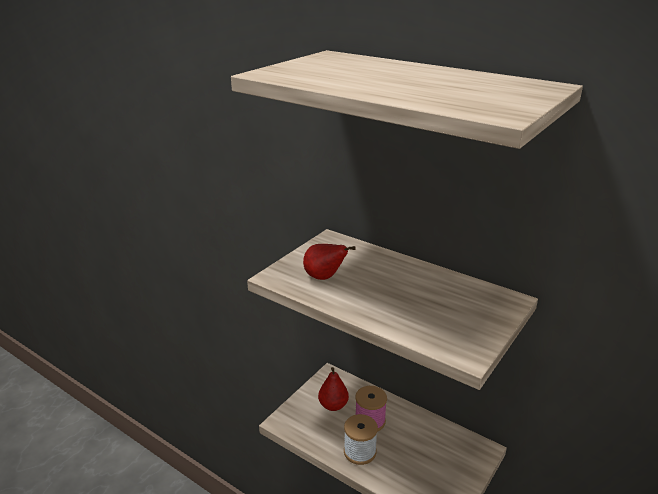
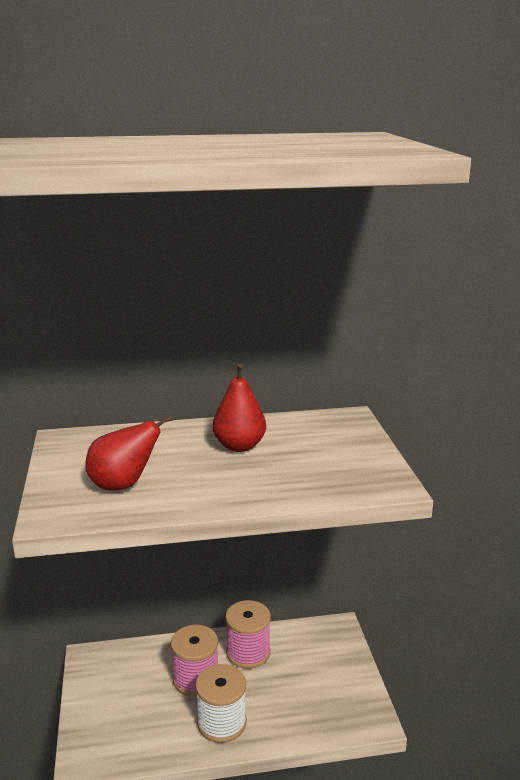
camera: 45 degrees left, 5 degrees down
red pear [318,367,349,411] -> red pear moved to [213,364,266,452]
none -> pink spool [225,600,271,669]

